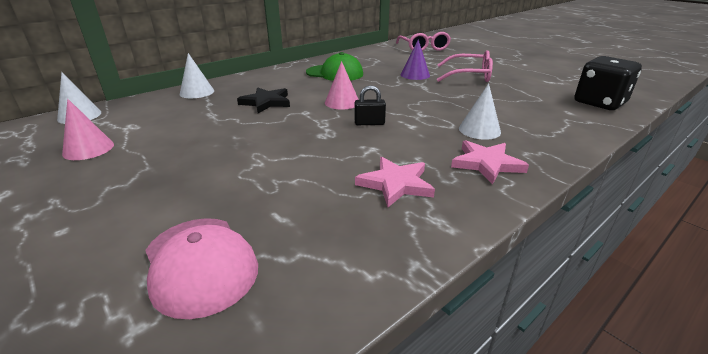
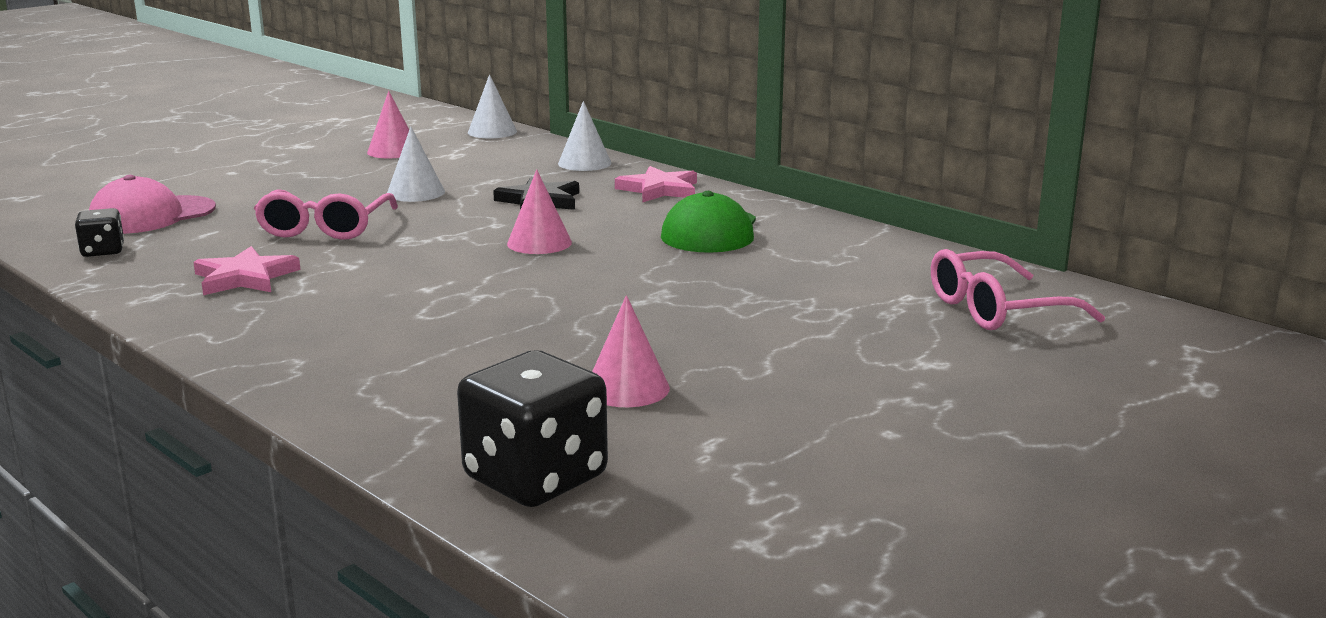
camera: 85 degrees right, 10 degrees down
black padlock [355,85,386,125] -> none
purple cone [401,39,430,80] -> none
pink glasses [437,50,493,82] -> pink glasses moved to [254,189,398,240]
pink star [451,140,529,185] -> pink star moved to [615,166,697,203]
white cone [459,83,501,140] -> white cone moved to [387,127,445,202]
none -> black dice [75,208,124,257]
none -> pink cone [592,295,670,407]

